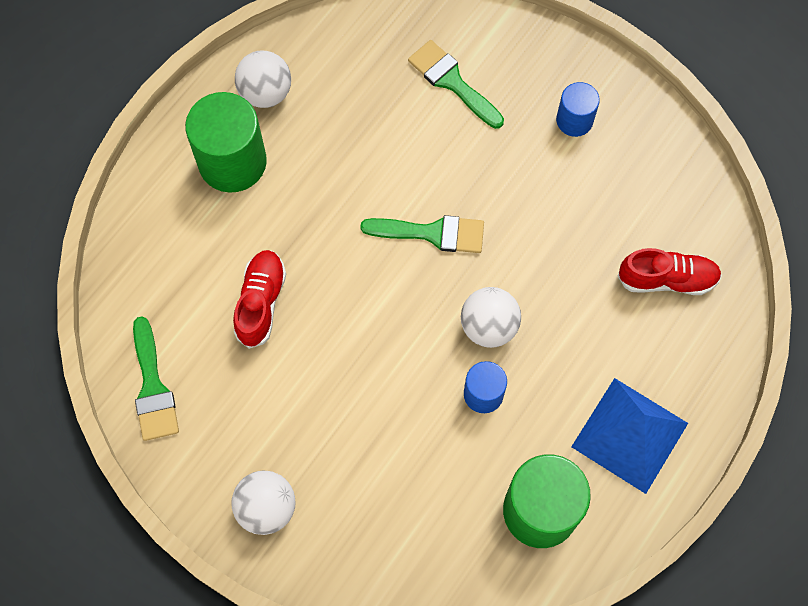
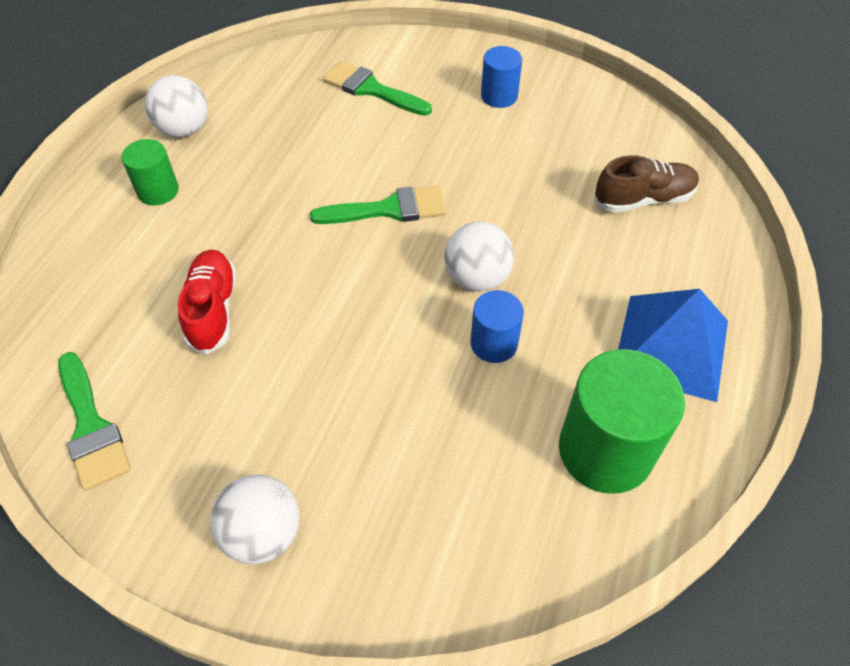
camera: 15 degrees left, 15 degrees down
green cylinder [185,92,267,193] -> green cylinder [121,139,179,206], size x0.55
red shoe [617,248,722,295] -> brown shoe [595,155,699,213]

